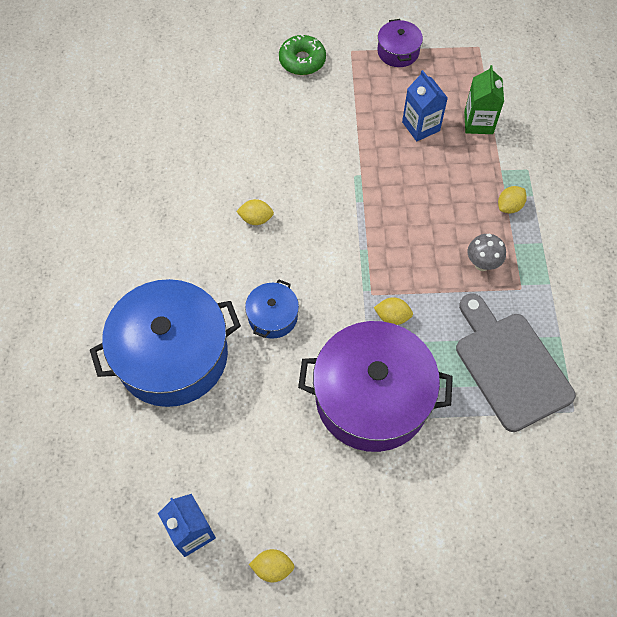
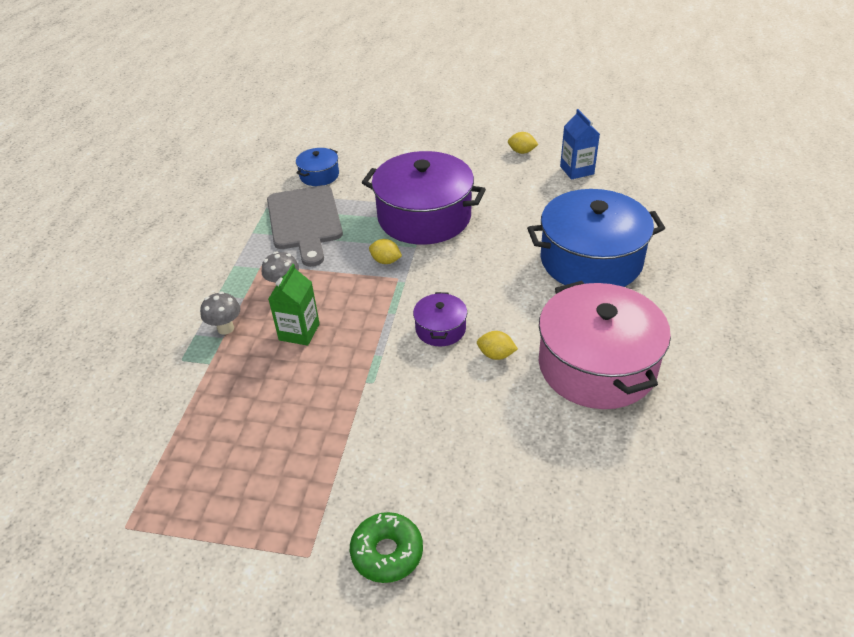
camera: 165 degrees left, 20 degrees down
blue pot [245,280,299,339] -> blue pot moved to [296,148,339,186]
purple pot [377,19,423,67] -> purple pot moved to [413,292,467,347]
blue carton [402,70,448,141] -> none
green carton [464,65,504,134] -> green carton moved to [268,264,320,346]
yellow lemon [498,186,527,213] -> grey mushroom [200,292,241,335]
none -> pink pot [539,281,671,409]

